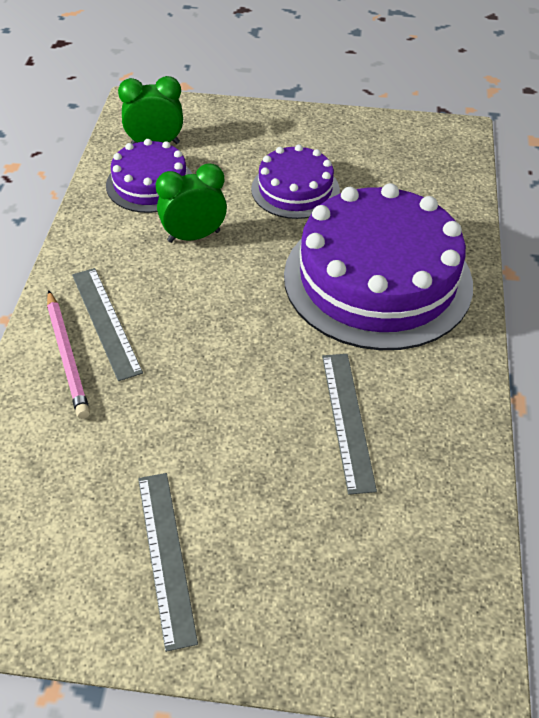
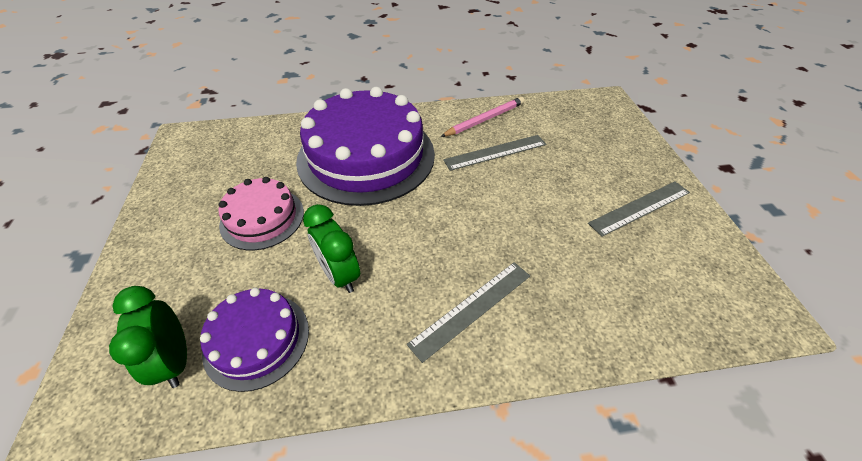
camera: 105 degrees left, 0 degrees up
pink pencil [47,290,90,419] -> pink pencil moved to [440,97,525,137]
purple cake [251,144,340,219] -> pink cake [218,177,304,250]

